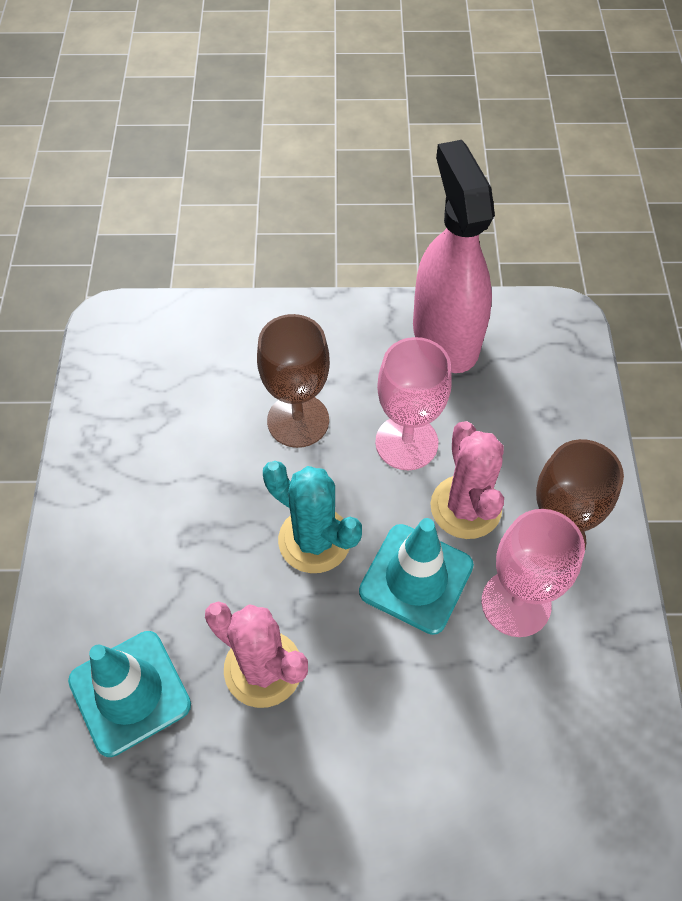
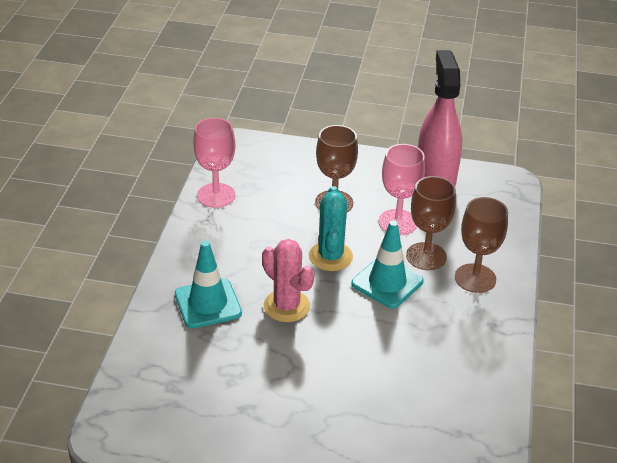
camera: 10 degrees right, 20 degrees down
turquoise cactus [263,461,362,573] -> turquoise cactus turned 45 degrees clockwise [309,186,353,271]
pink cactus [430,421,504,539] -> brown goblet [406,176,456,270]
pink goblet [481,509,585,637] -> pink goblet moved to [193,118,235,208]

